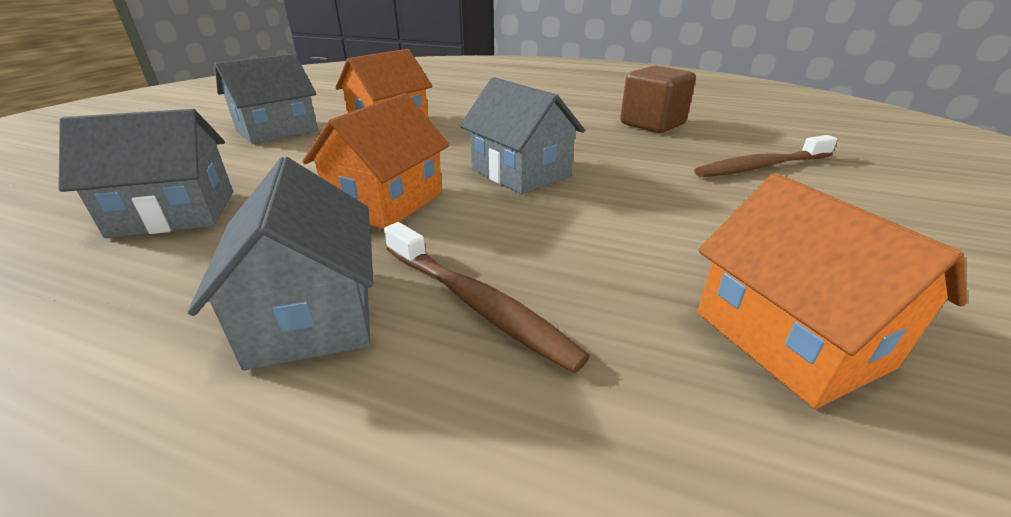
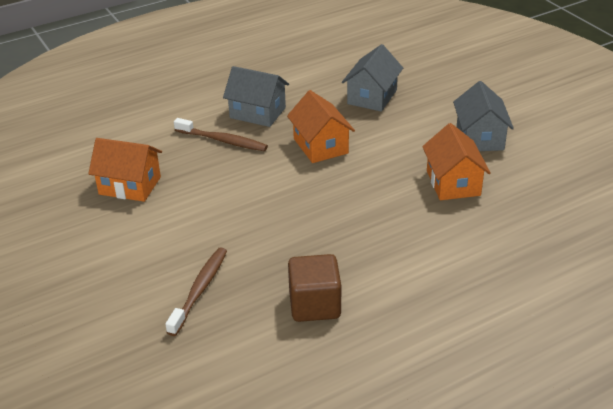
camera: 130 degrees right, 5 degrees up
brown toothbrush [384,222,590,373] -> brown toothbrush turned 150 degrees counterclockwise [174,118,268,151]
grey house [460,77,585,194] -> none

